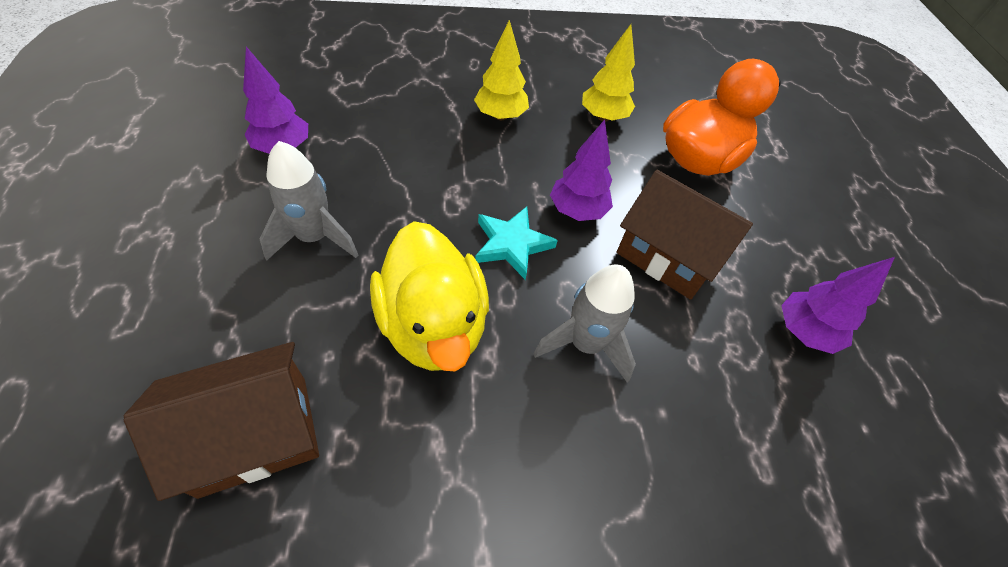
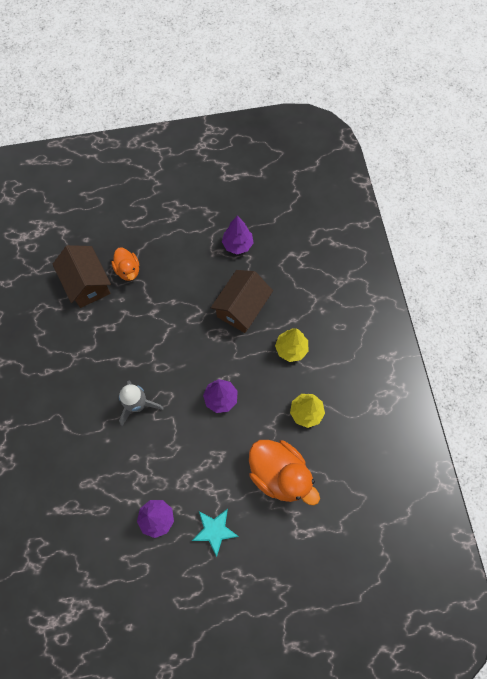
camera: 90 degrees right, 15 degrees up
grey rocket [260,141,358,261] -> none
yellow duck [370,221,489,371] -> none
turquoise star [475,207,558,280] -> turquoise star moved to [192,509,239,557]
brown house [617,170,753,300] -> brown house moved to [211,270,273,333]
none -> orange duck [112,248,139,281]

